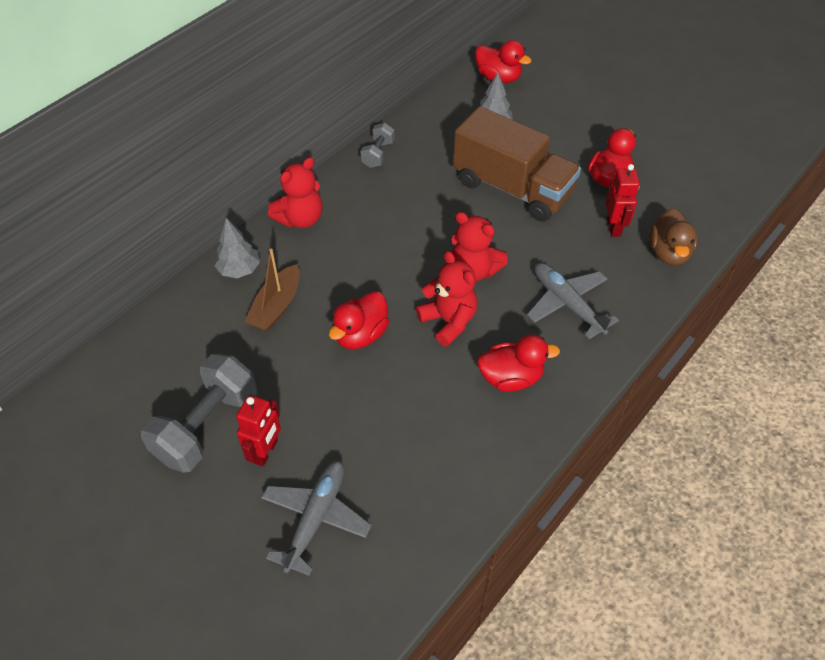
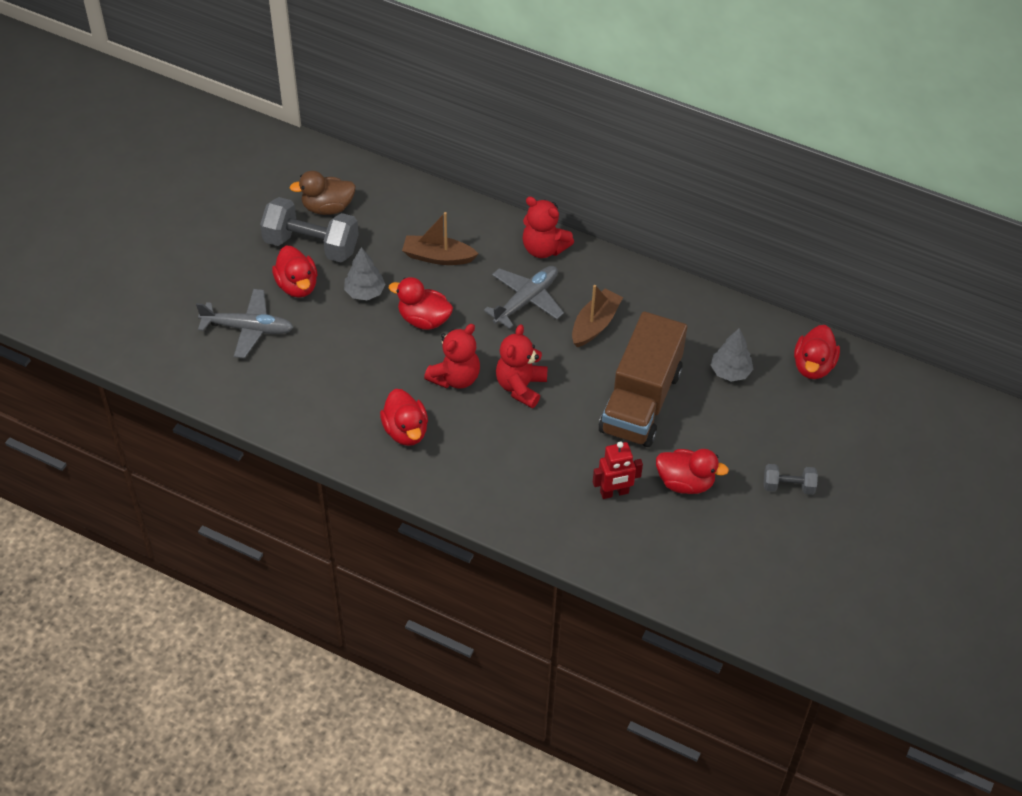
camera: 75 degrees right, 0 degrees up
grey tree [214,218,260,278] -> grey tree moved to [344,247,386,300]
red robot [236,395,281,467] -> red duck [272,245,317,298]
grey dumbbell [360,123,395,168] -> grey dumbbell moved to [764,464,818,495]
grey plane [527,263,619,339] -> grey plane moved to [484,266,564,329]
brown duck [649,208,698,265] -> brown duck moved to [290,171,356,215]
none -> brown boat [572,285,623,347]

